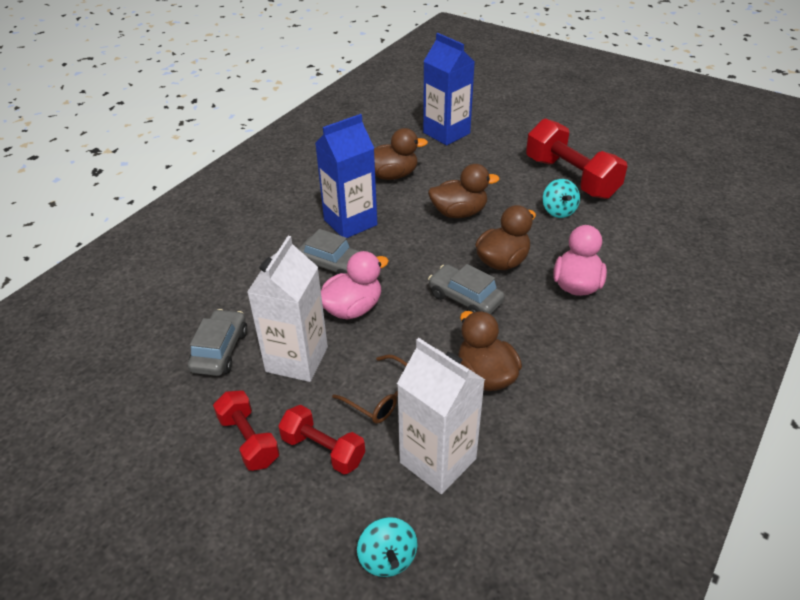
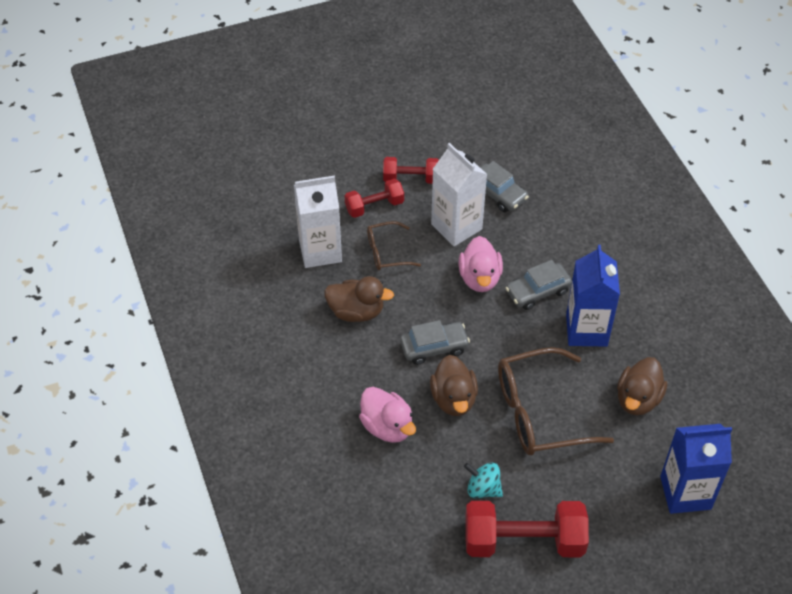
camera: 125 degrees right, 10 degrees up
turquoise spinning top [357,517,418,577] -> none
brown duck [428,164,499,218] -> brown glasses [498,347,614,455]

